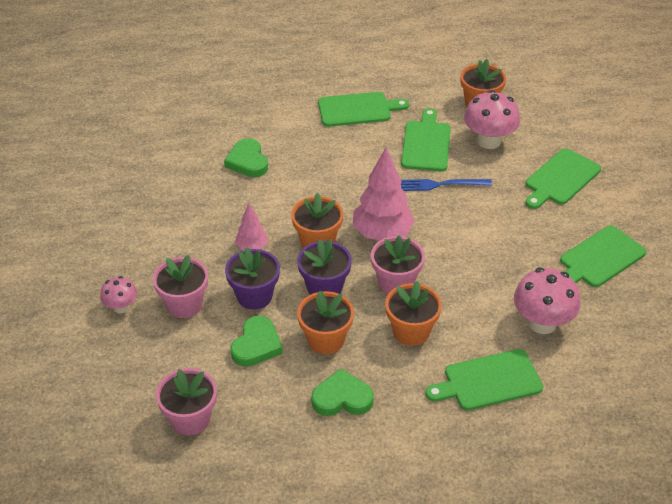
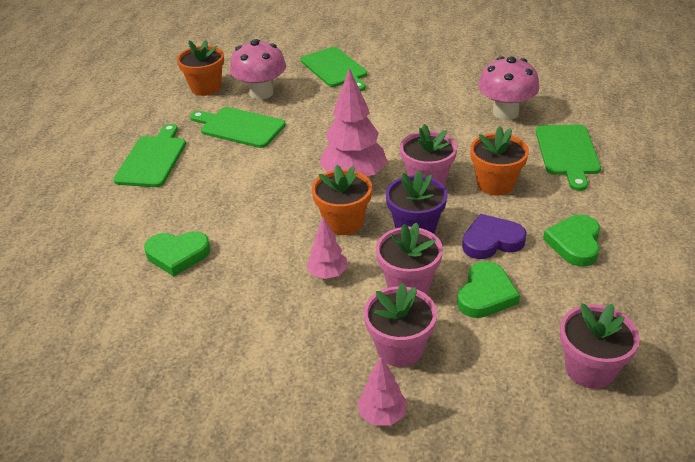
camera: 70 degrees left, 5 degrees down
pink mushroom [100,276,137,313] -> pink tree [357,356,407,426]
purple flower pot [225,247,280,310] -> pink flower pot [376,222,443,294]
green heart [230,316,283,367] -> green heart turned 75 degrees clockwise [457,261,520,318]
orange flower pot [297,291,354,354] -> purple heart [462,214,527,259]
blue fork [401,179,492,191] -> none
green cutting board [560,225,646,287] -> none

